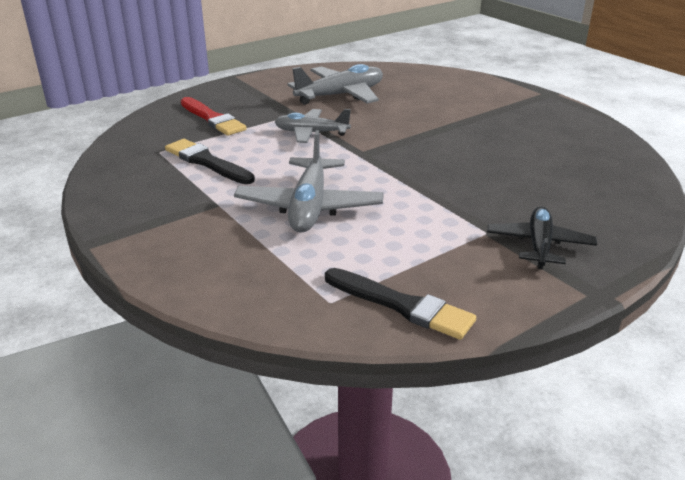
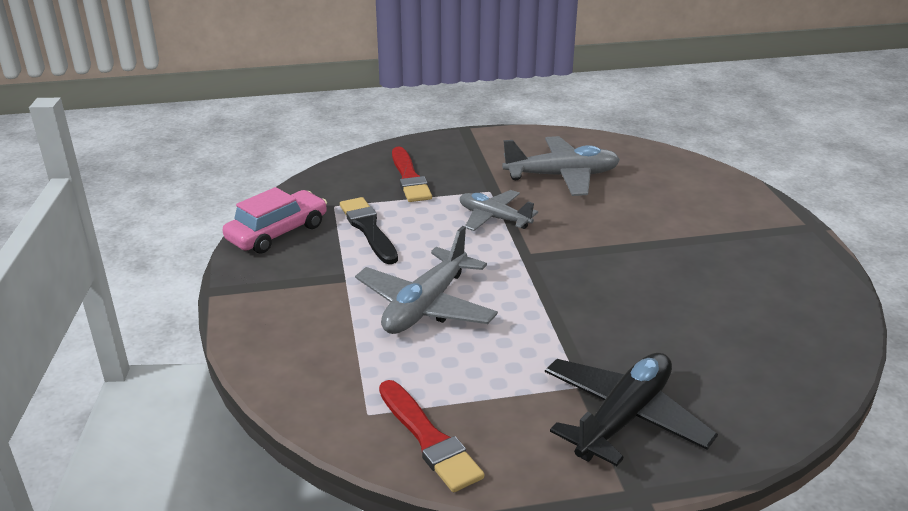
camera: 25 degrees right, 0 degrees up
black brush [325,268,476,340] -> red brush [379,380,484,492]
black plane [487,207,597,270] -> black plane [545,353,718,466], size x1.51
none -> pink car [222,187,327,254]

